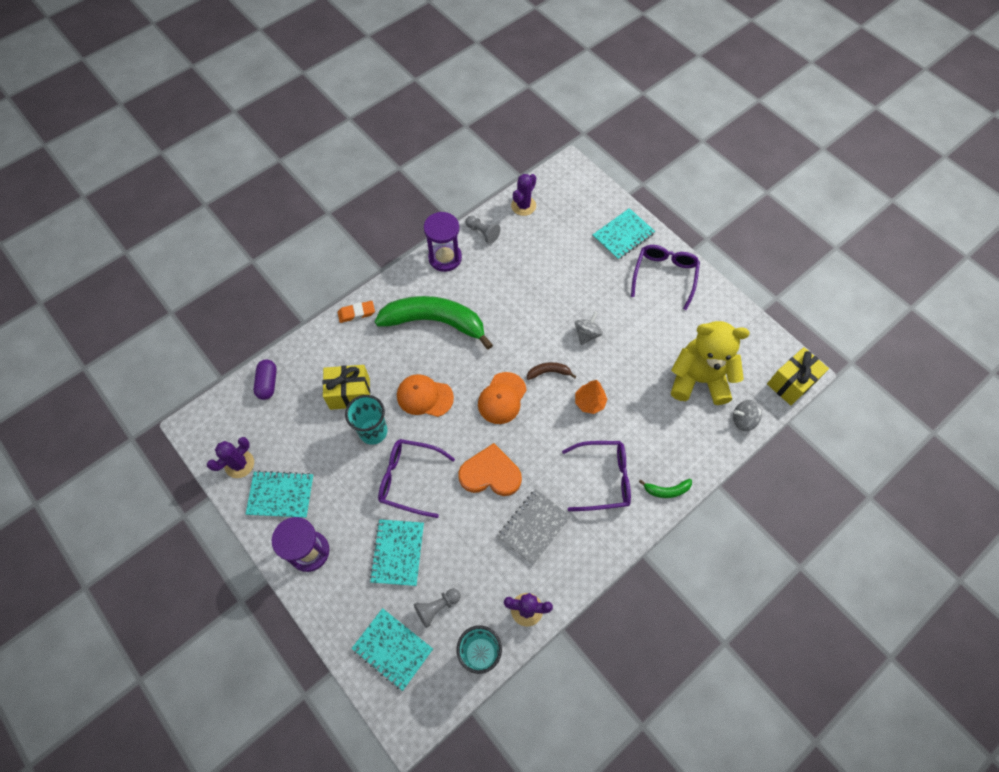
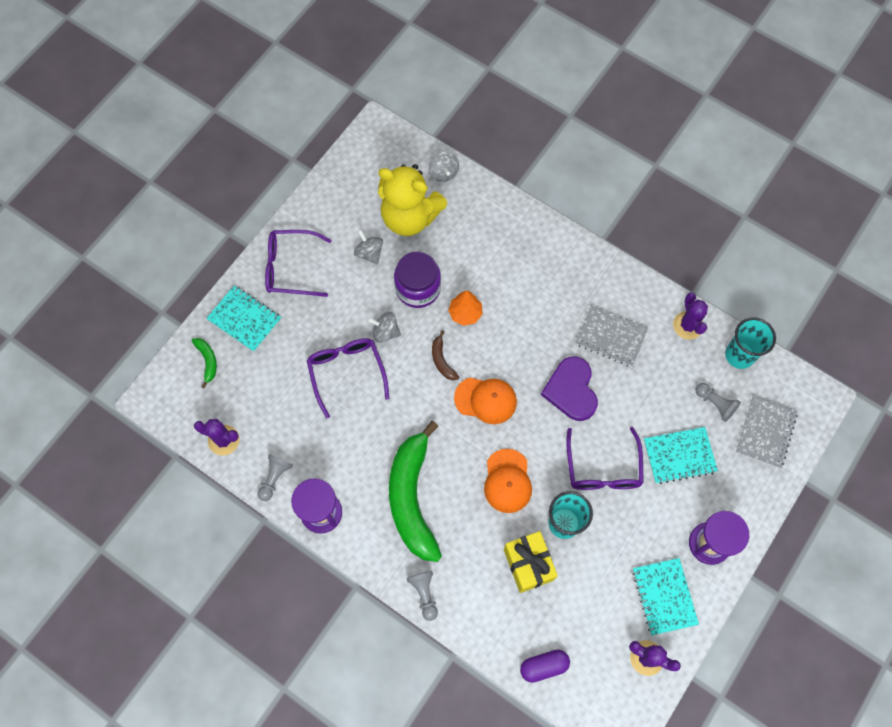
camera: 105 degrees left, 5 degrees up
orange eraser [338,301,375,323] -> grey pawn [407,571,438,621]
turquoise notebook [351,608,433,691] -> grey notebook [736,395,798,469]
orange heart [458,443,522,496] -> purple heart [541,356,598,421]
purple glasses [562,441,631,511] -> purple glasses moved to [307,338,389,418]
green banana [639,479,692,498] -> green banana moved to [192,338,217,388]
yellow teddy bear [671,321,750,405] -> yellow teddy bear turned 60 degrees counterclockwise [378,164,448,236]
yellow gift [767,347,829,405] -> none
none -> grey spinning top [354,230,383,265]
none -> purple jar [394,252,441,308]

